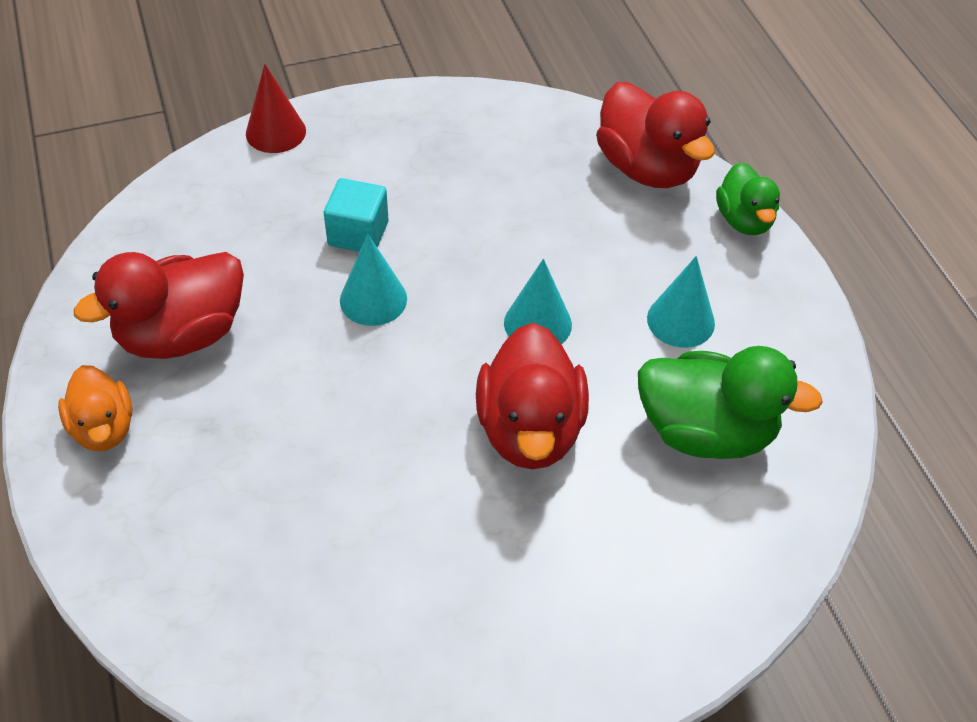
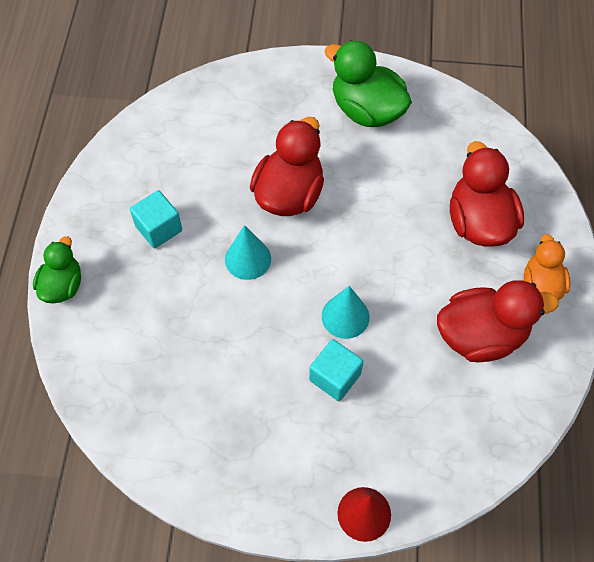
camera: 155 degrees left, 10 degrees up
red duck [596,82,715,188] -> red duck moved to [450,141,524,247]
green duck [638,346,823,459] -> green duck moved to [325,40,412,127]
turquoise cone [647,256,715,348] -> turquoise cube [130,190,182,248]

